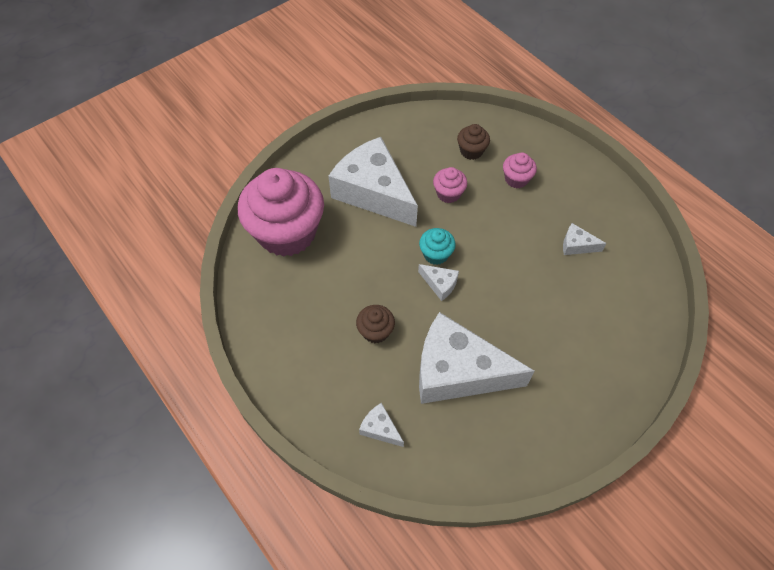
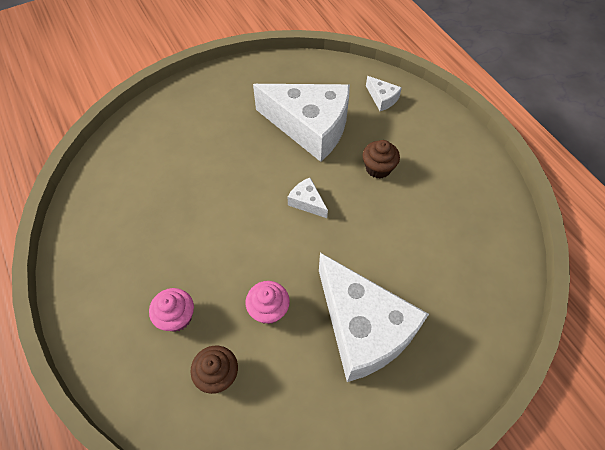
camera: 170 degrees left, 0 degrees up
pink cupcake [238,168,324,257] -> none
turquoise cupcake [419,228,456,265] -> none
white cheese [563,223,607,255] -> none

